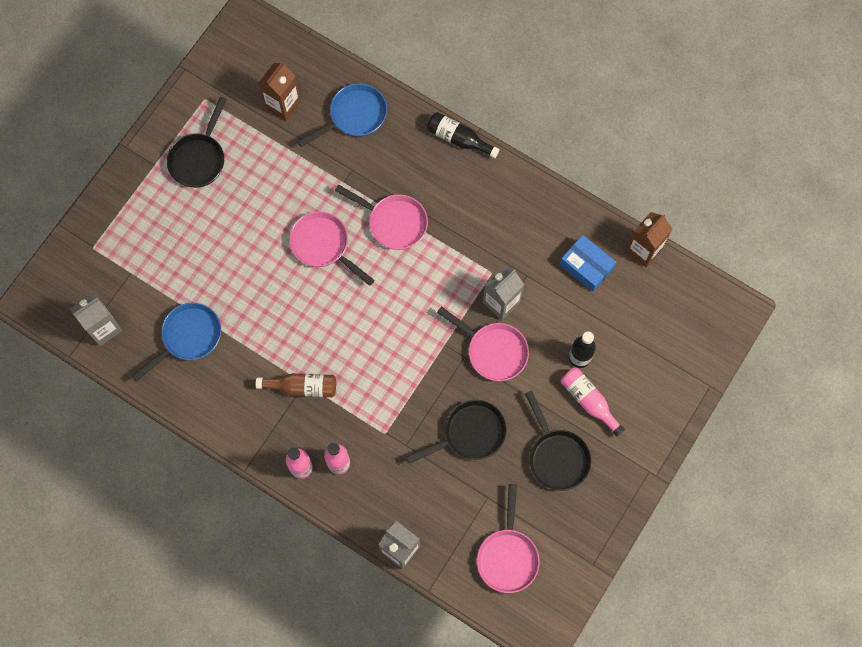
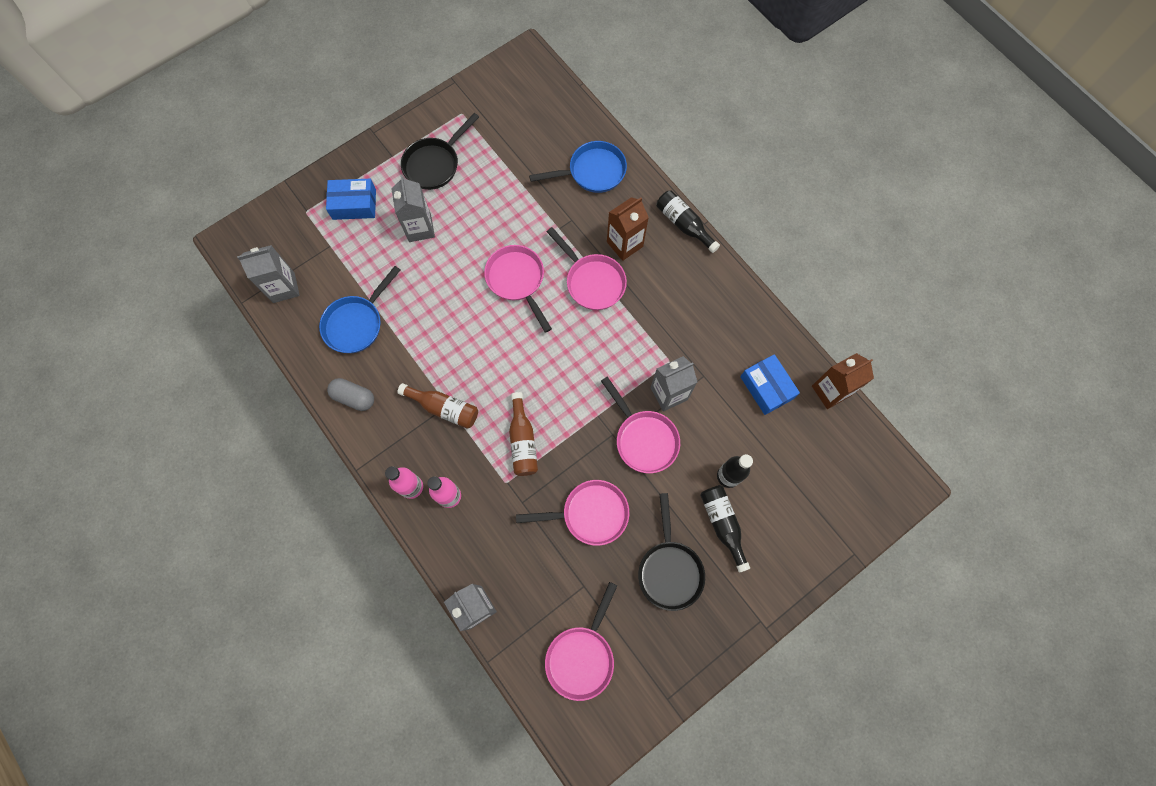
camera: 20 degrees right, 0 degrees up
blue pan [131,303,221,382] -> blue pan turned 150 degrees clockwise [319,266,400,353]
brown carton [259,61,301,121] -> brown carton moved to [607,197,649,261]
black pan [406,400,506,464] -> pink pan [516,480,629,546]
pink bottle [561,367,625,436] -> black bottle [700,485,750,573]
none -> blue box [326,179,376,220]
none -> grey capsule [327,378,374,411]
none -> grey carton [391,176,435,242]
none -> brown bottle [509,392,538,476]

